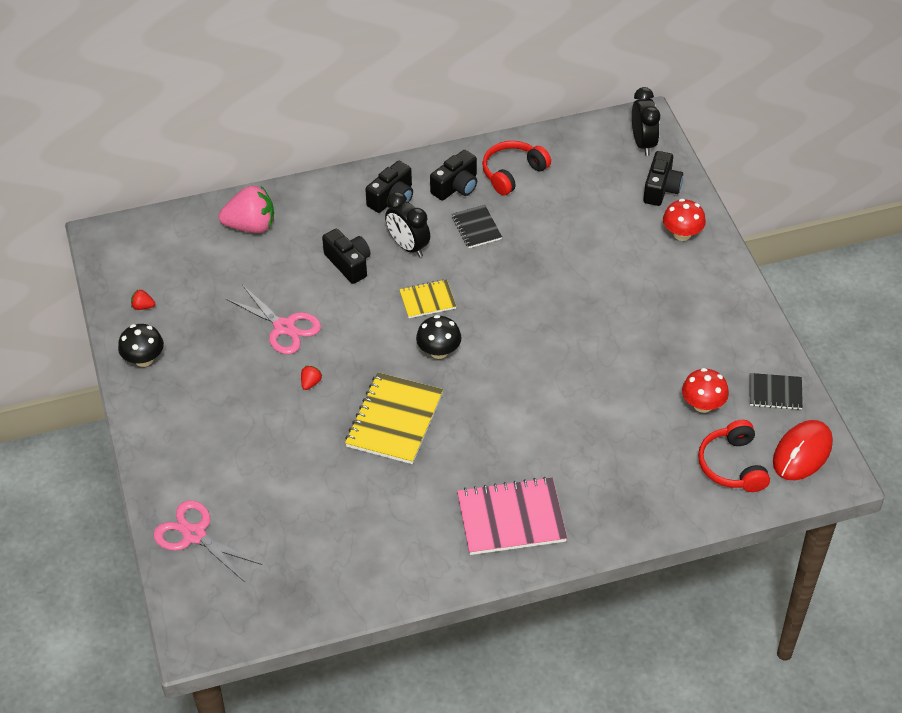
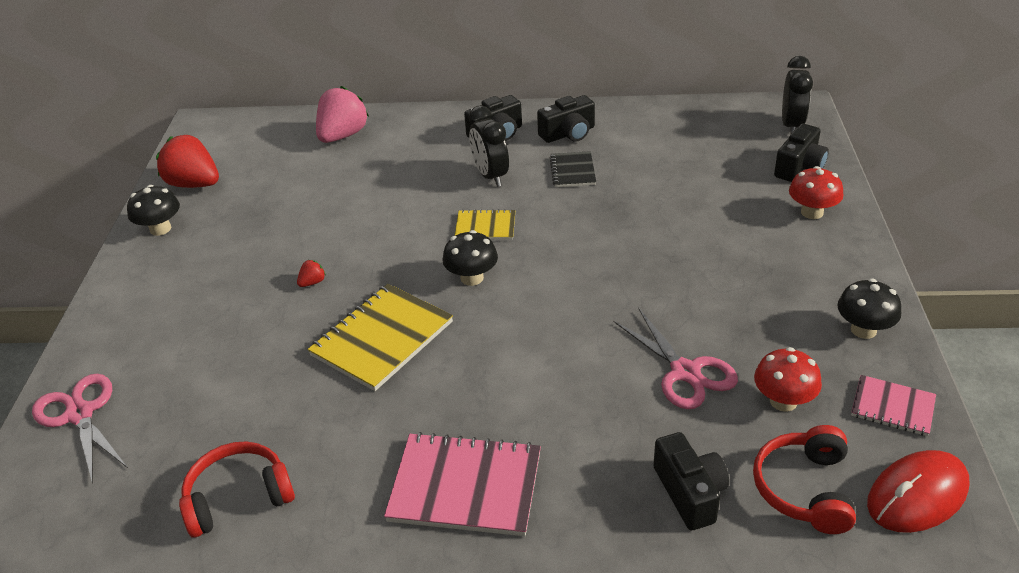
camera: 20 degrees right, 10 degrees down
red strawberry [131,290,155,310] -> red strawberry [156,135,219,188], size x2.40
pink strawberry [219,186,274,233] -> pink strawberry turned 75 degrees counterclockwise [316,86,369,143]
pink scissors [226,285,321,354] -> pink scissors moved to [614,308,738,409]
black camera [322,229,370,284] -> black camera moved to [653,432,729,530]
red headphones [482,141,551,195] -> red headphones moved to [179,442,295,537]
black notebook [750,373,803,410] -> pink notebook [851,375,936,436]
none -> black mushroom [837,279,901,339]

